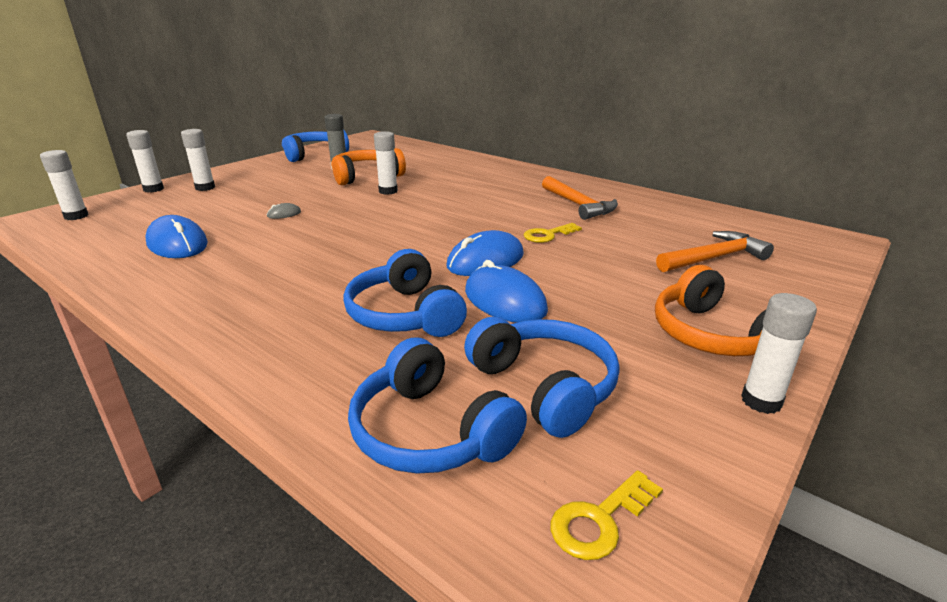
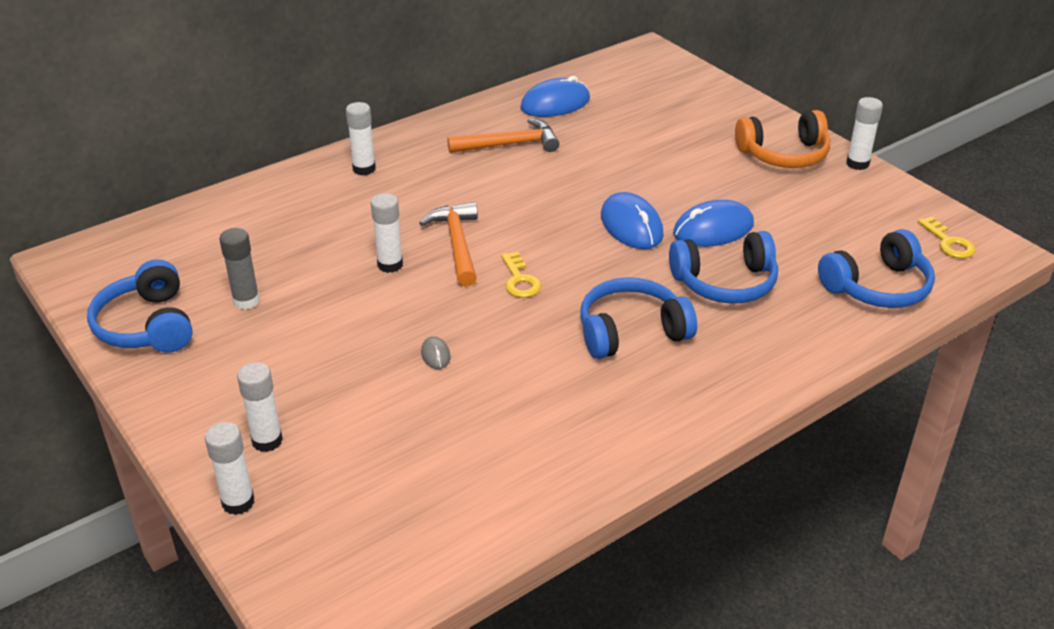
camera: 75 degrees left, 10 degrees up
white glue stick [40,150,89,220] -> white glue stick moved to [346,102,376,175]
blue mouse [146,215,208,258] -> blue mouse moved to [520,76,590,117]
orange headphones [331,148,406,185] -> none
blue headphones [464,317,620,438] -> blue headphones moved to [580,277,697,359]
yellow key [524,223,582,243] -> yellow key moved to [501,252,541,298]
orange hammer [656,231,774,272] -> orange hammer moved to [419,202,478,287]

